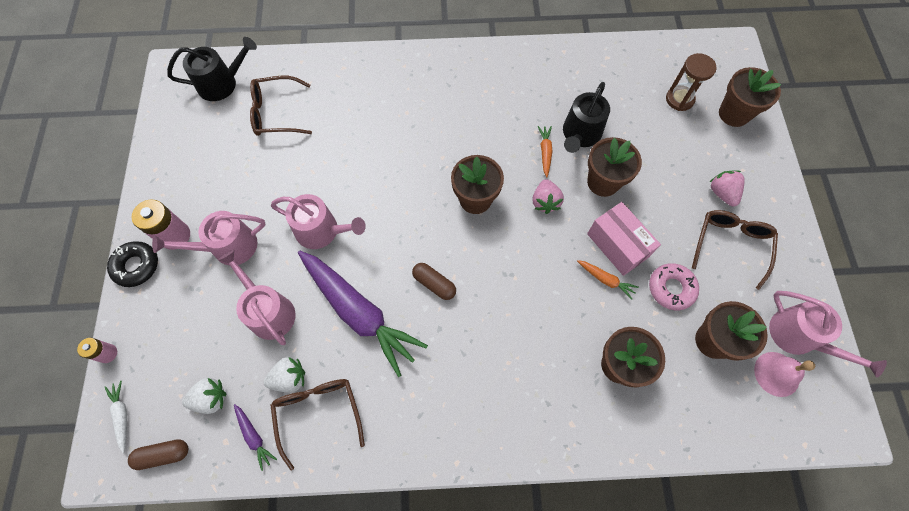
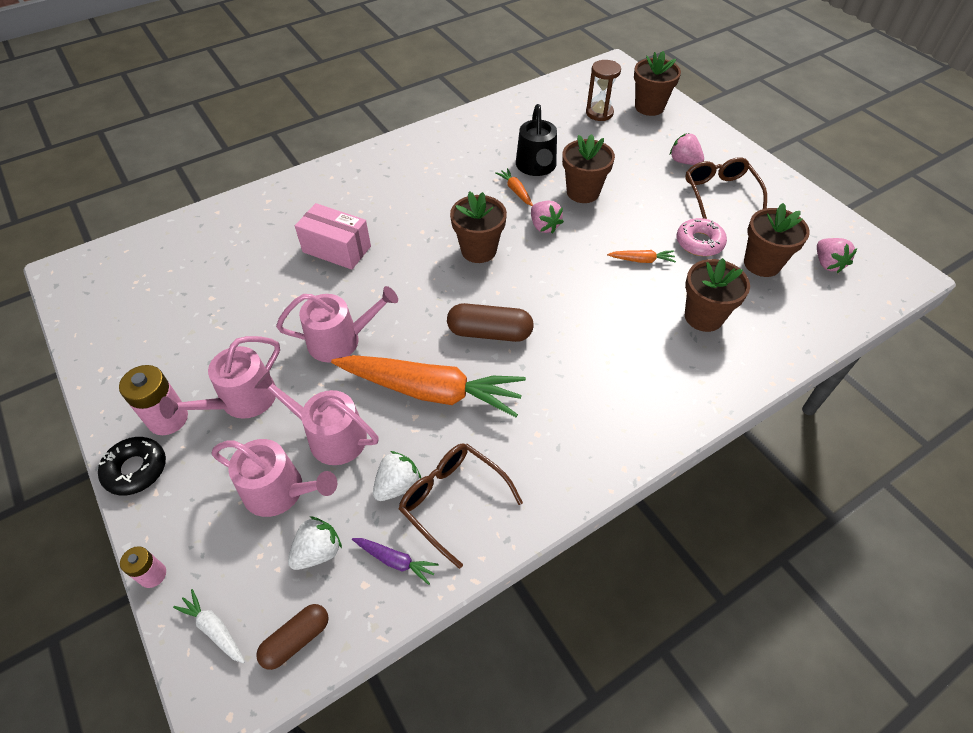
camera: 30 degrees left, 15 degrees down
black watering can [167,37,257,101] -> none
brown glasses [250,76,312,136] -> none
purple carrot [298,250,428,377] -> orange carrot [331,355,526,417]
brown capsule [412,263,456,300] -> brown capsule [447,303,534,342], size x1.51
pink box [587,202,661,276] -> pink box moved to [295,203,371,270]
pink bell [754,352,815,397] -> pink strawberry [817,238,857,273]
pink watering can [769,291,887,377] -> pink watering can moved to [212,439,337,517]

